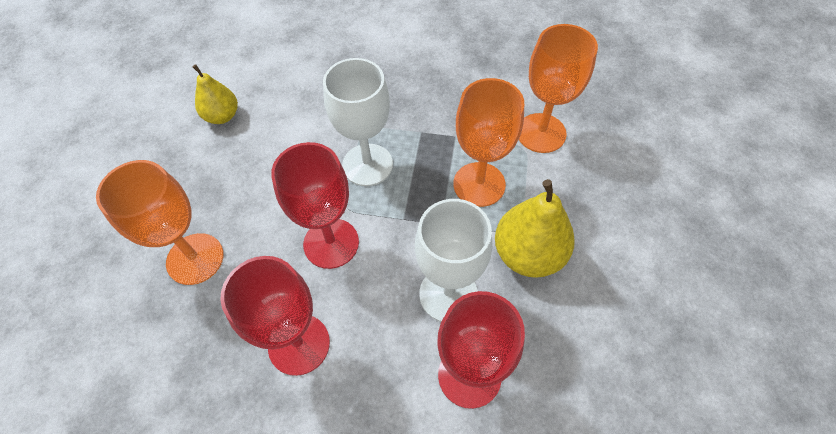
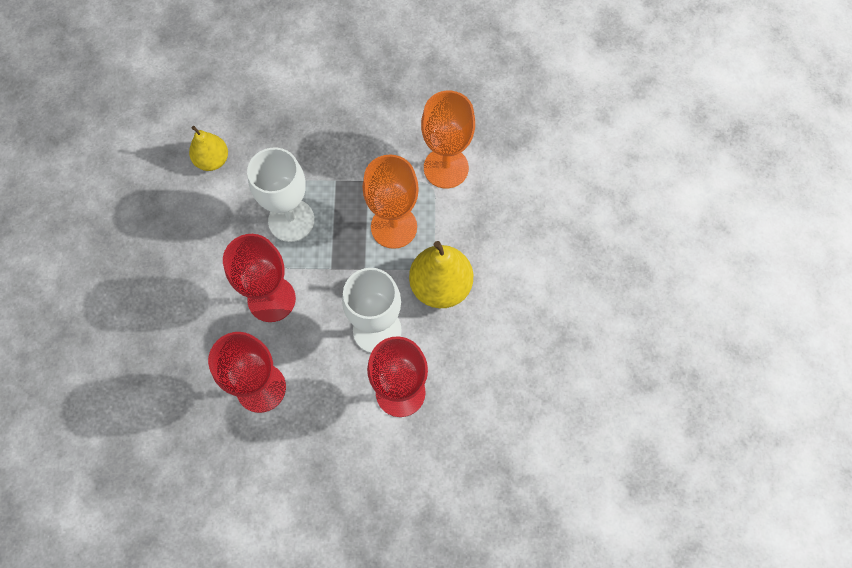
camera: 10 degrees left, 10 degrees up
orange goblet [96,160,224,285] -> none
yellow pear [193,64,238,124] -> yellow pear moved to [189,126,228,171]

